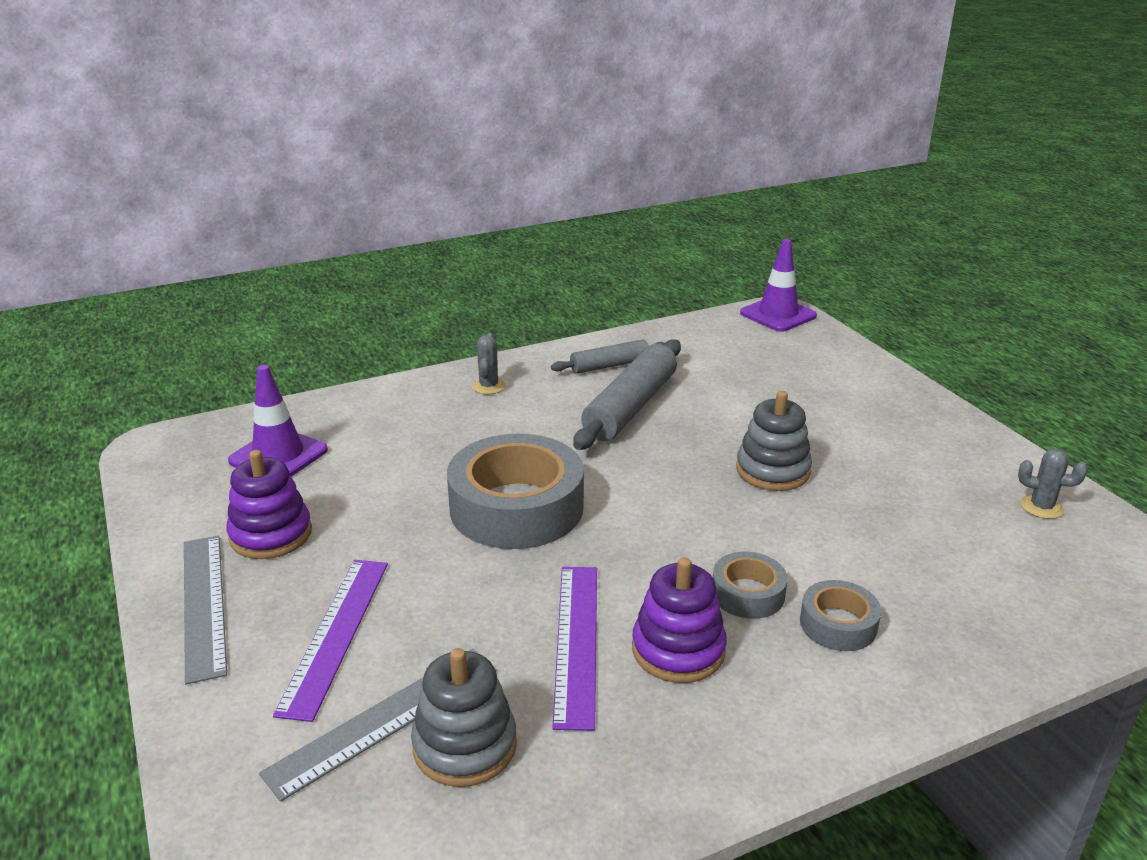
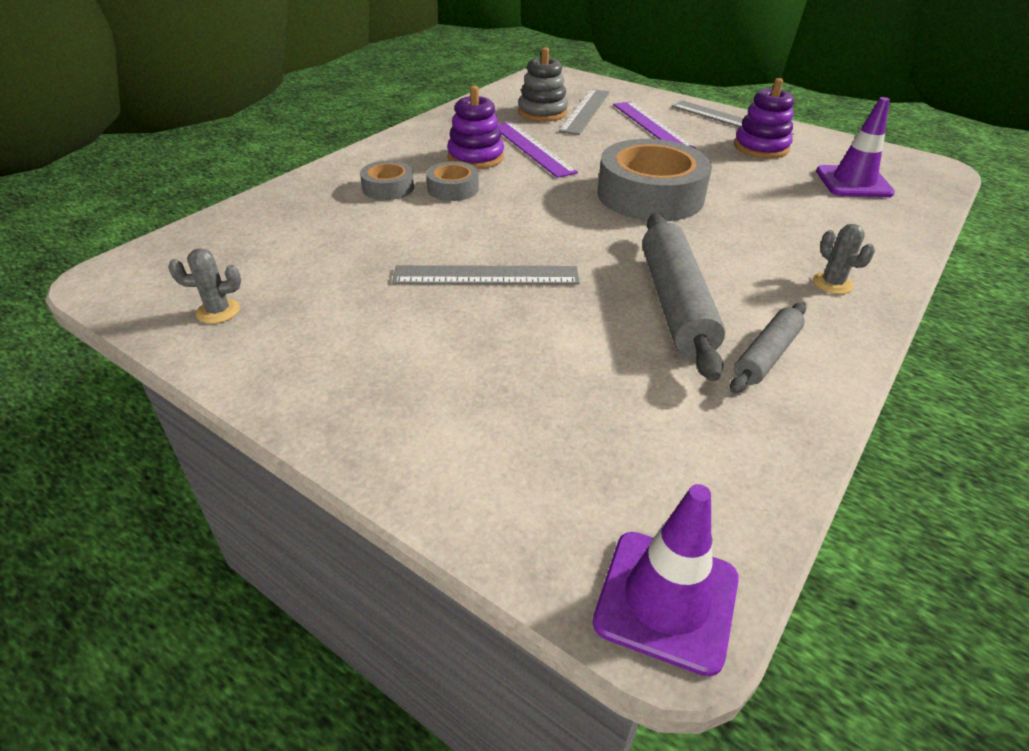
camera: 150 degrees right, 10 degrees up
grey stacking toy [736,391,812,491] -> grey ruler [392,265,580,284]

